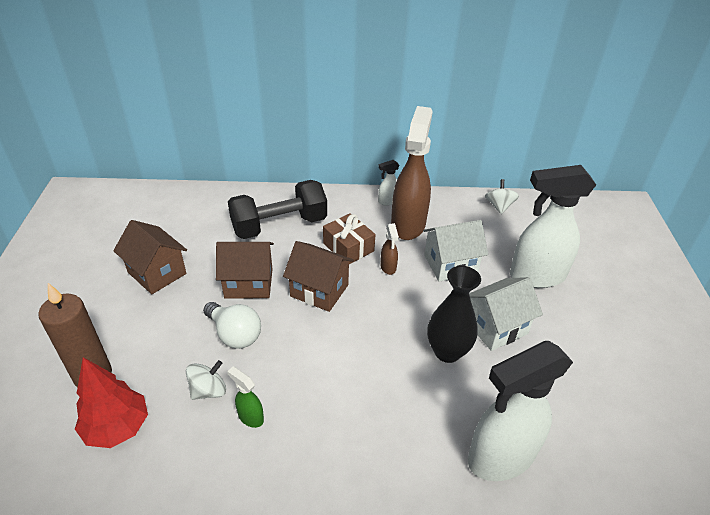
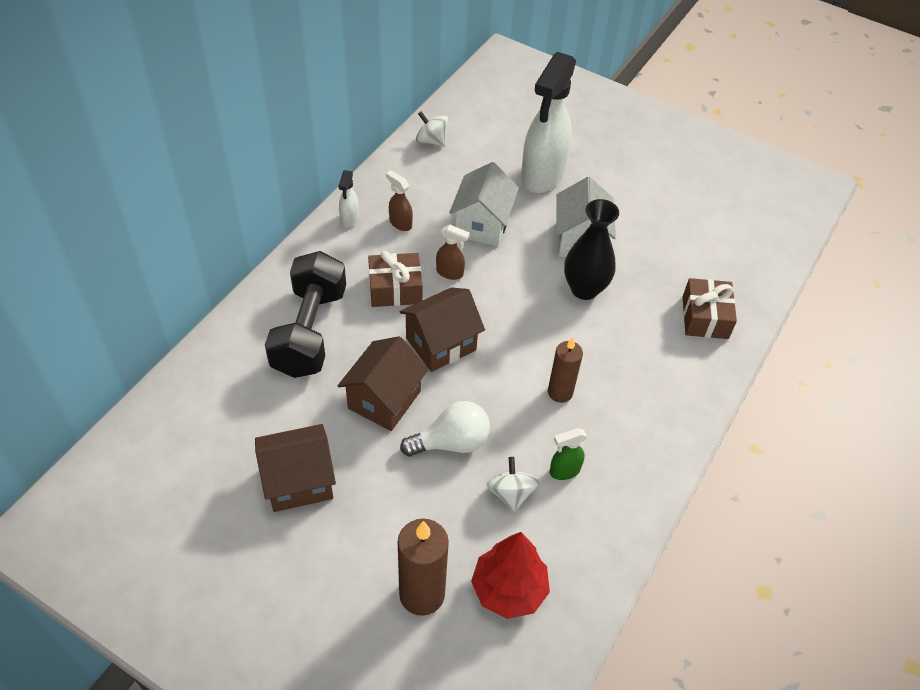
camera: 60 degrees left, 10 degrees up
brown spray bottle [391,106,433,240] -> brown spray bottle [386,170,413,231], size x0.42
white spray bottle [468,341,573,481] -> brown gift [682,278,737,339]
none -> brown candle [548,337,583,403]

